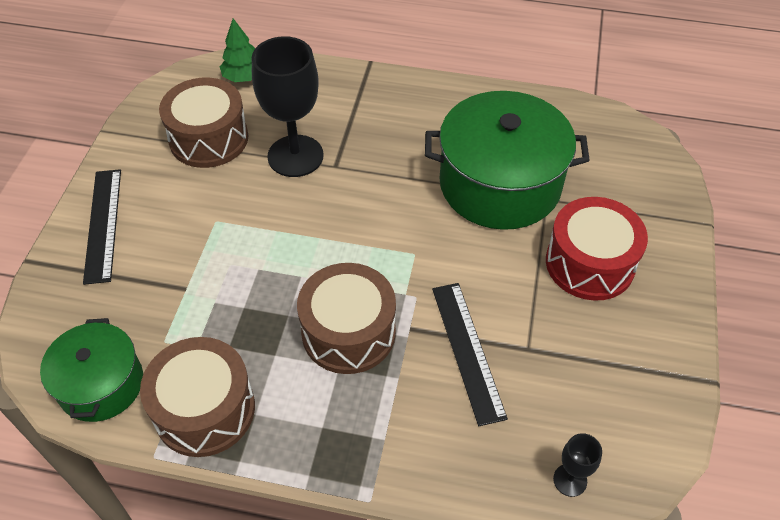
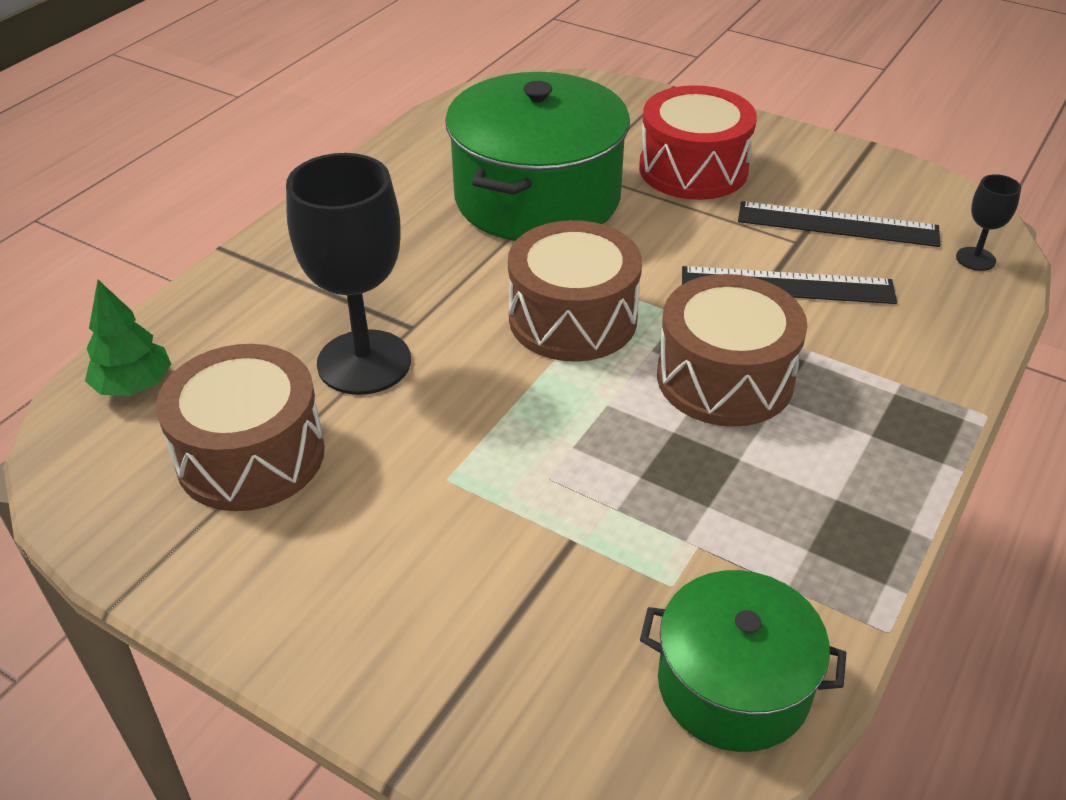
camera: 70 degrees left, 10 degrees down
black ruler [83,169,121,285] -> black ruler moved to [738,201,940,247]
brown drum [140,337,255,457] -> brown drum moved to [508,220,642,362]

